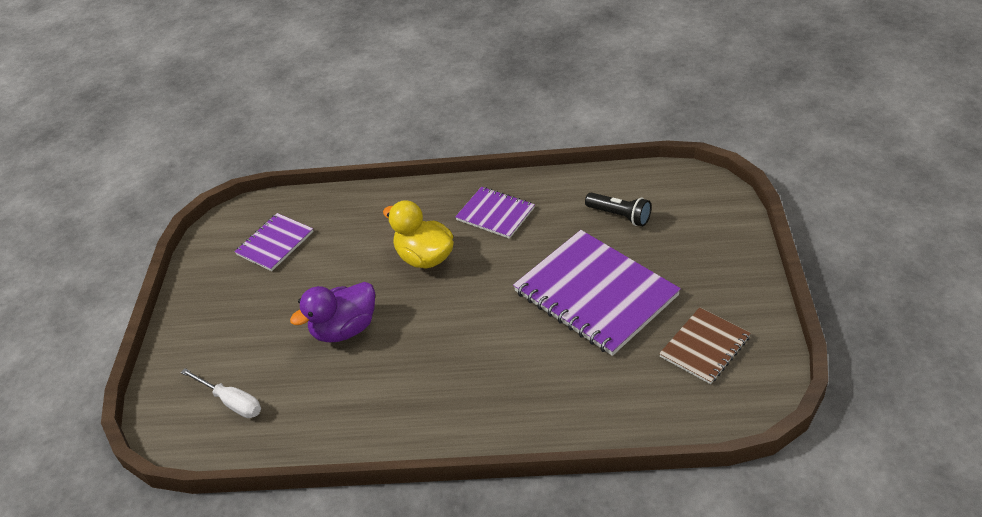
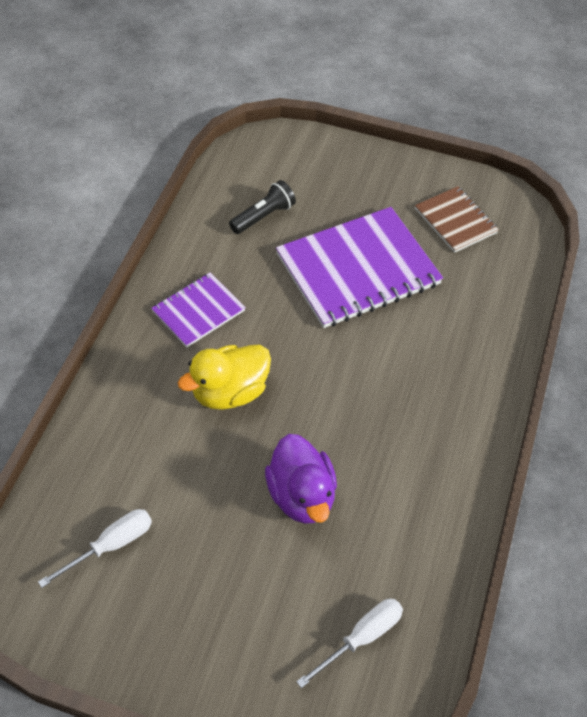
camera: 80 degrees left, 10 degrees up
purple notebook [234,213,313,271] -> white screwdriver [38,509,152,588]

